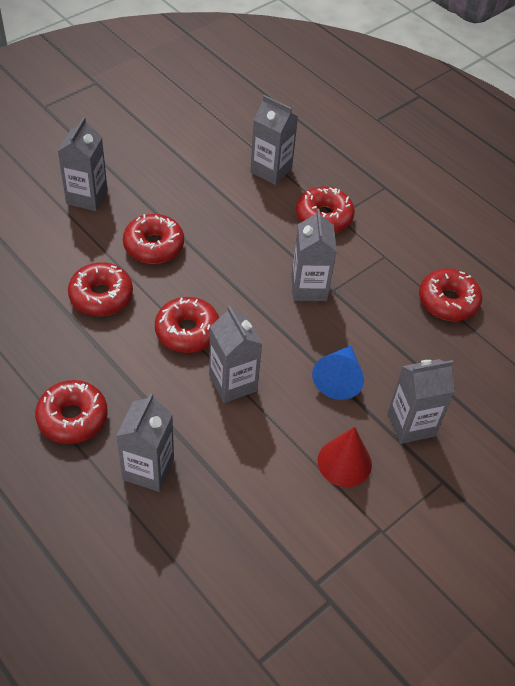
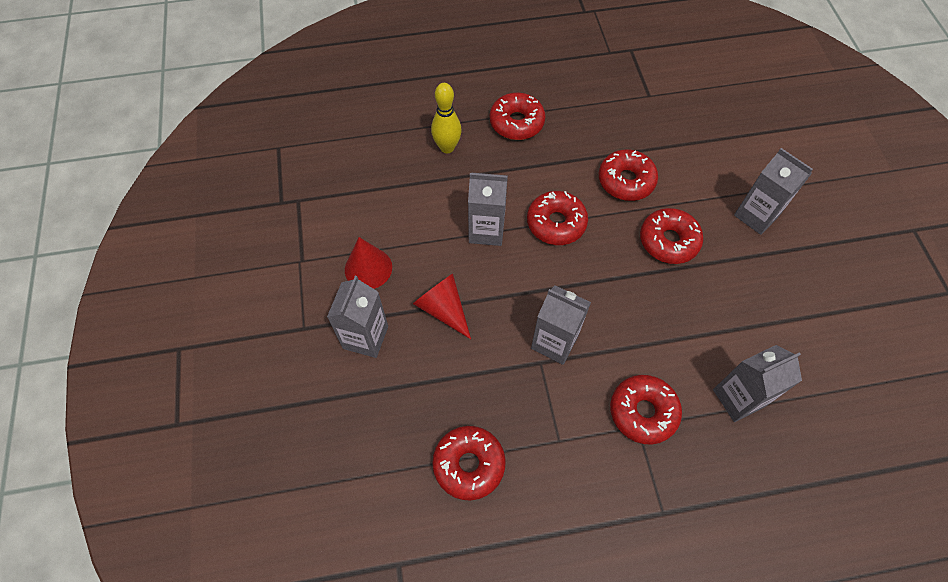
camera: 125 degrees right, 10 degrees up
grey carton [116,393,174,492] -> yellow bowling pin [431,83,462,153]
blue cone [312,345,364,400] -> red cone [413,274,471,339]

